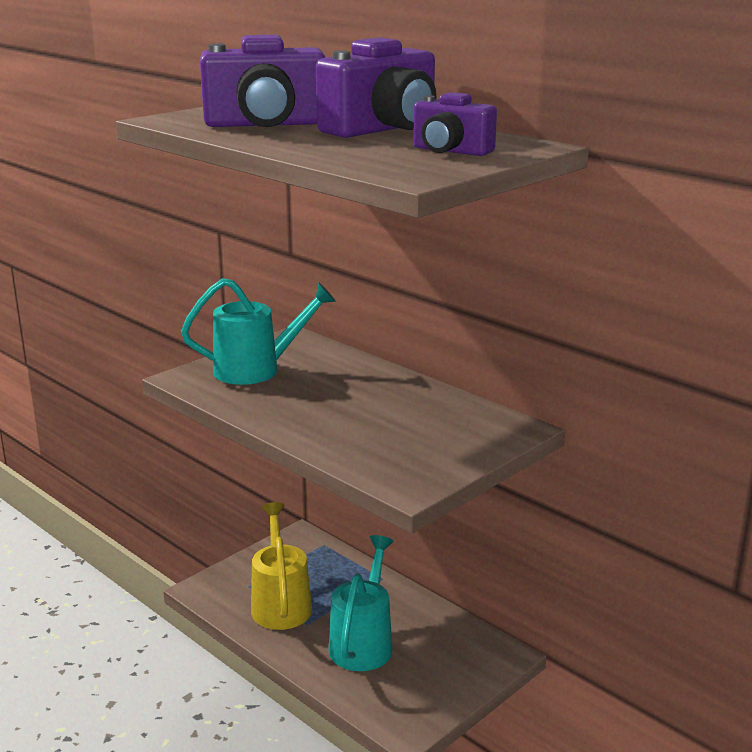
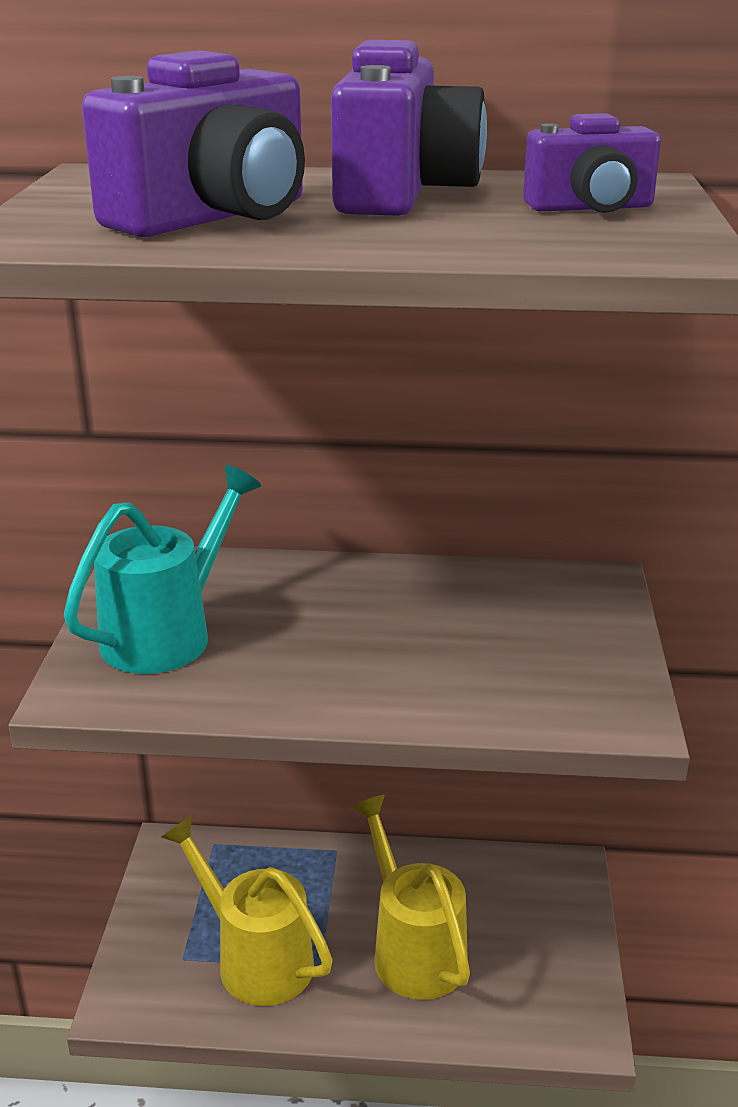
camera: 40 degrees left, 5 degrees up
turquoise watering can [329,535,394,671] -> yellow watering can [351,795,470,1000]

